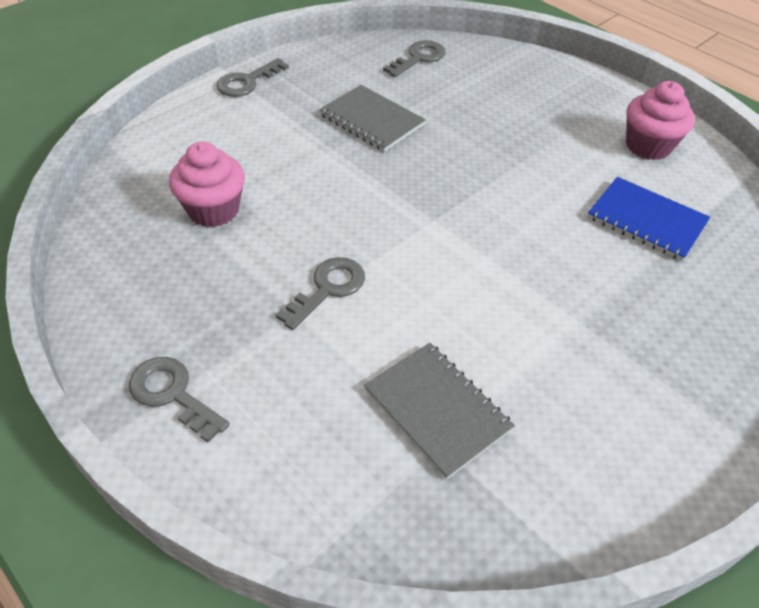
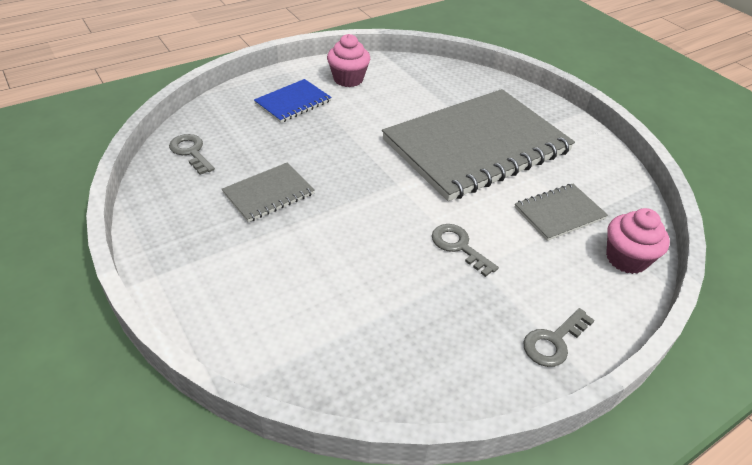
camera: 80 degrees left, 5 degrees down
pink cupcake [169,142,245,227] -> pink cupcake moved to [606,208,670,274]
grey key [216,58,289,97] -> none
blue notebook [588,177,710,261] -> blue notebook moved to [254,79,332,123]
none -> grey notebook [382,89,575,201]

